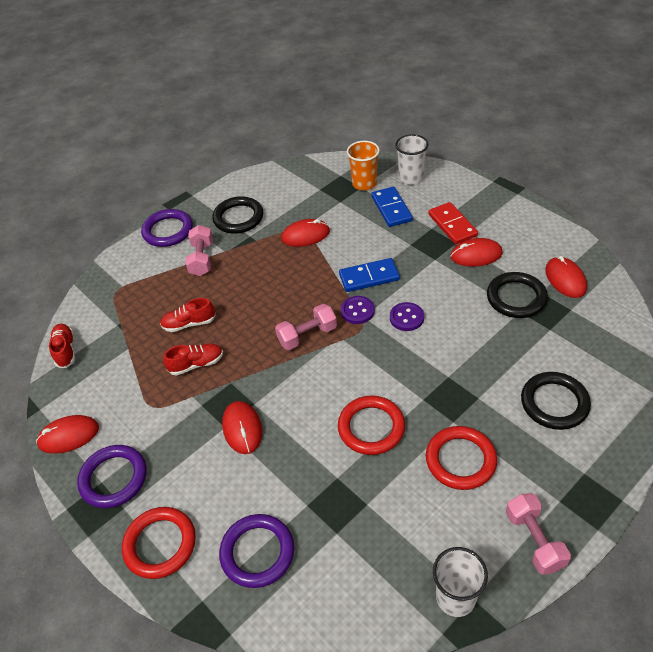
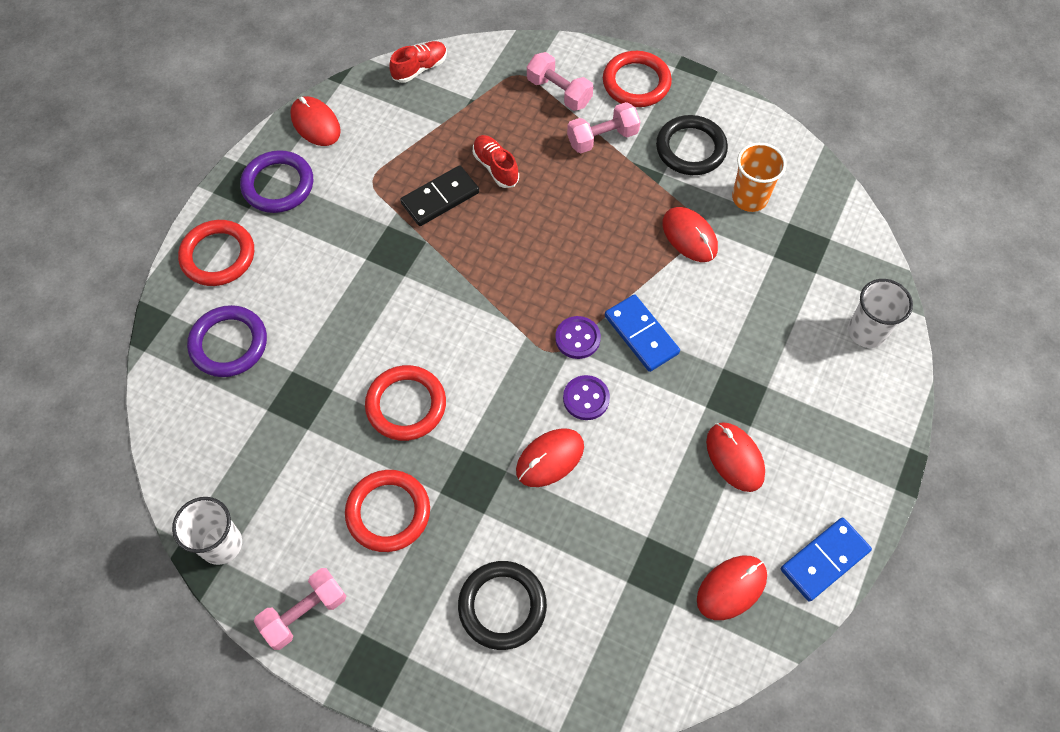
camera: 65 degrees right, 15 degrees up
purple ring [141,209,193,247] -> red ring [603,51,672,107]
red shoe [163,344,223,376] -> black domino [400,165,479,226]
red mouse [222,401,262,454] -> red mouse moved to [516,429,584,487]
pink dumbbell [275,304,337,350] -> pink dumbbell moved to [527,52,593,111]
orange cup [347,141,380,190] -> orange cup moved to [732,143,786,212]
blue domino [371,187,413,227] -> blue domino moved to [781,518,872,602]
red domino [428,202,478,244] -> none
black ring [487,272,548,318] -> none

